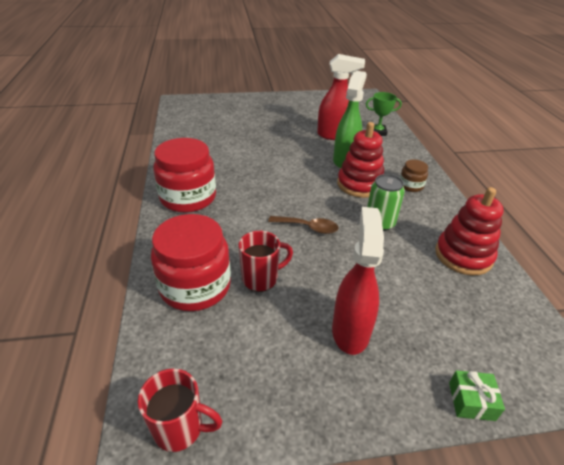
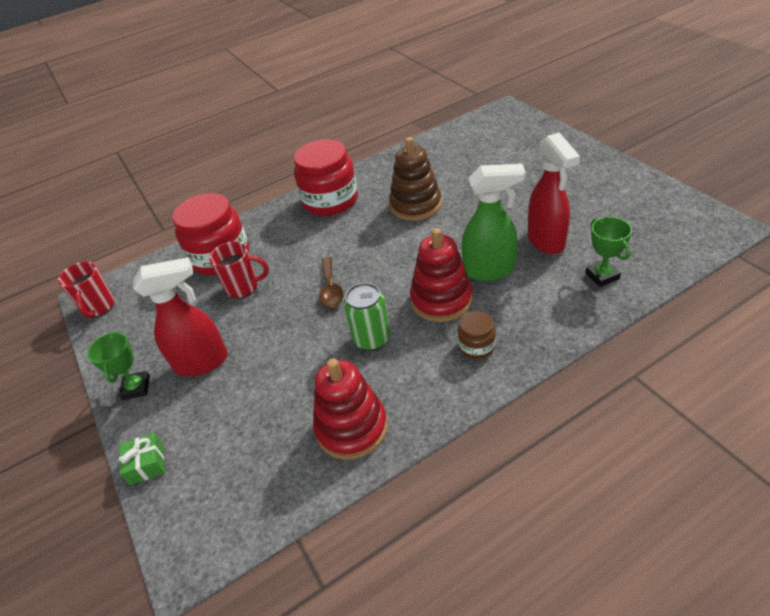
camera: 75 degrees right, 5 degrees up
red mug [239,231,293,292] -> red mug turned 45 degrees counterclockwise [209,241,269,299]
none -> green trophy [87,331,150,400]
none -> brown stacking toy [389,137,442,221]

